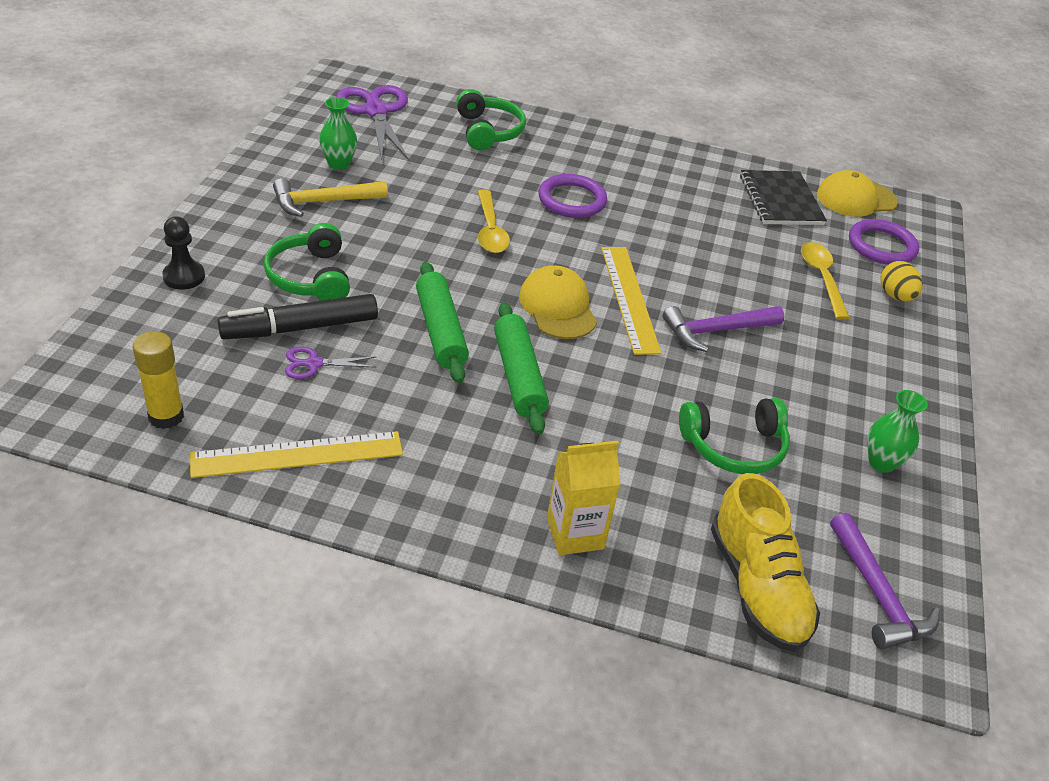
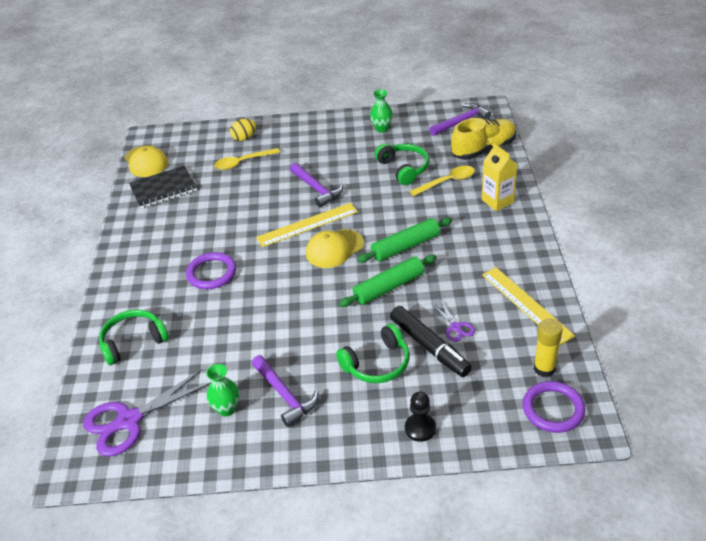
camera: 100 degrees left, 0 degrees up
yellow hammer [273,178,388,217] -> purple hammer [252,355,318,427]
yellow spoon [478,190,510,253] -> yellow spoon moved to [410,166,475,196]
purple ring [849,219,919,265] -> purple ring moved to [523,381,586,433]

